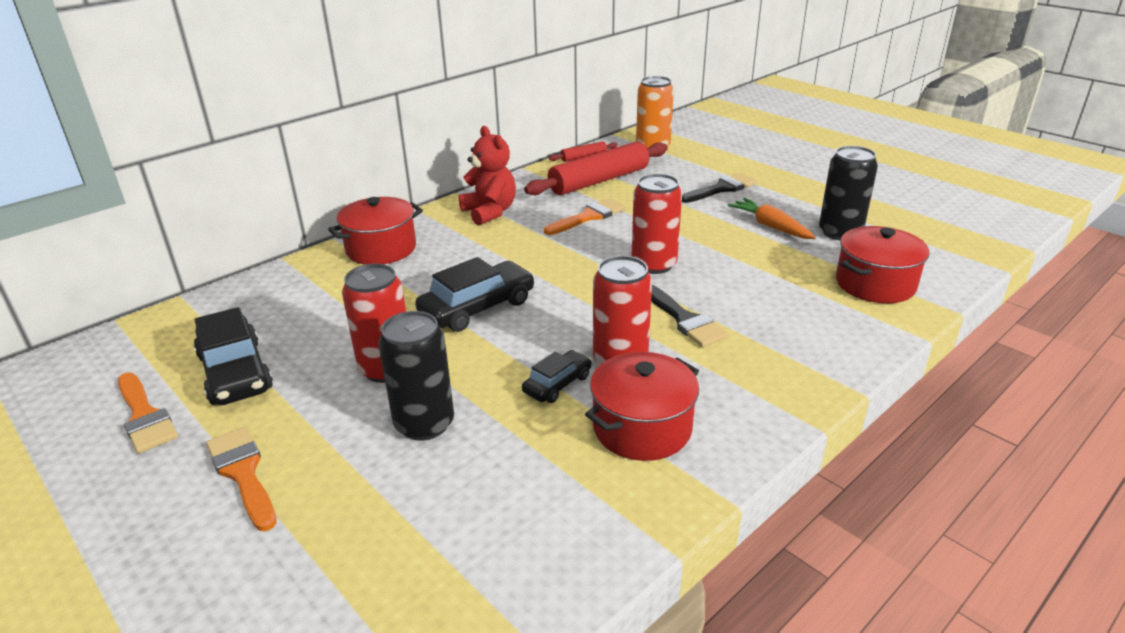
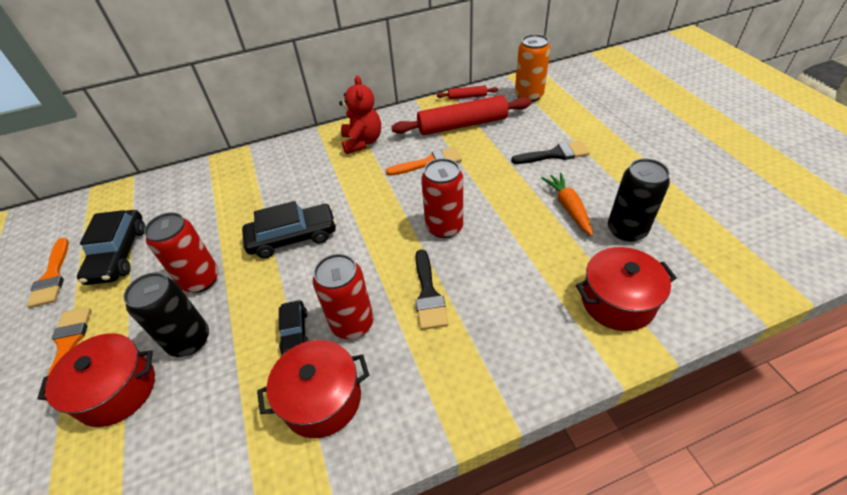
camera: 25 degrees right, 15 degrees up
red pot [328,197,423,265] -> red pot moved to [37,333,155,427]
black car [522,350,592,403] -> black car turned 105 degrees clockwise [279,300,309,355]

